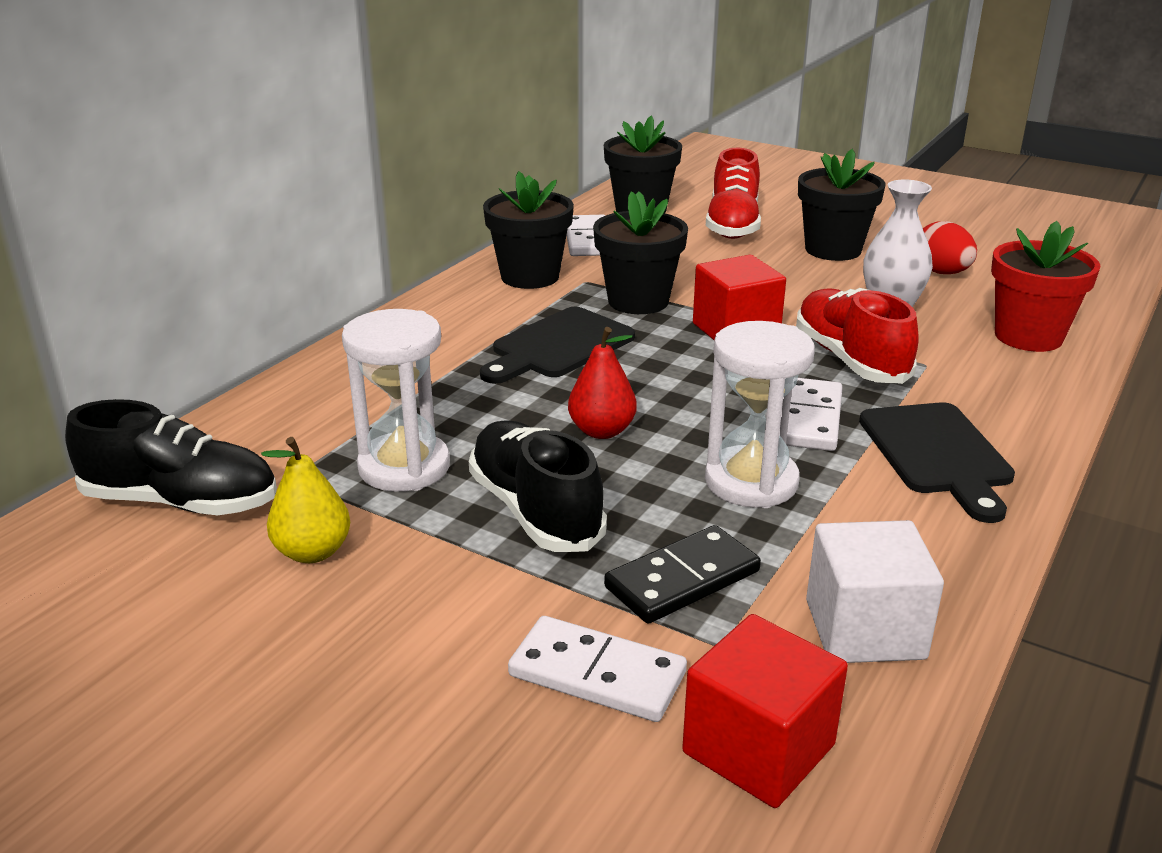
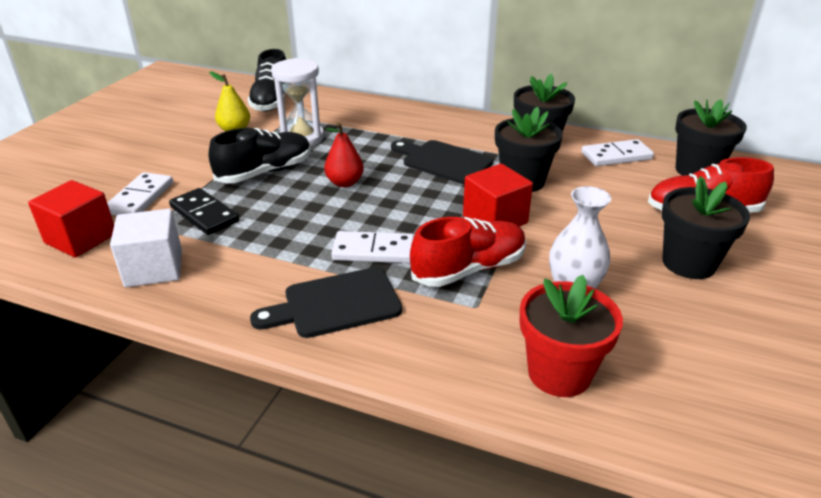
camera: 80 degrees right, 5 degrees up
white hourglass [705,321,815,508] -> none
red egg [923,221,977,274] -> none

